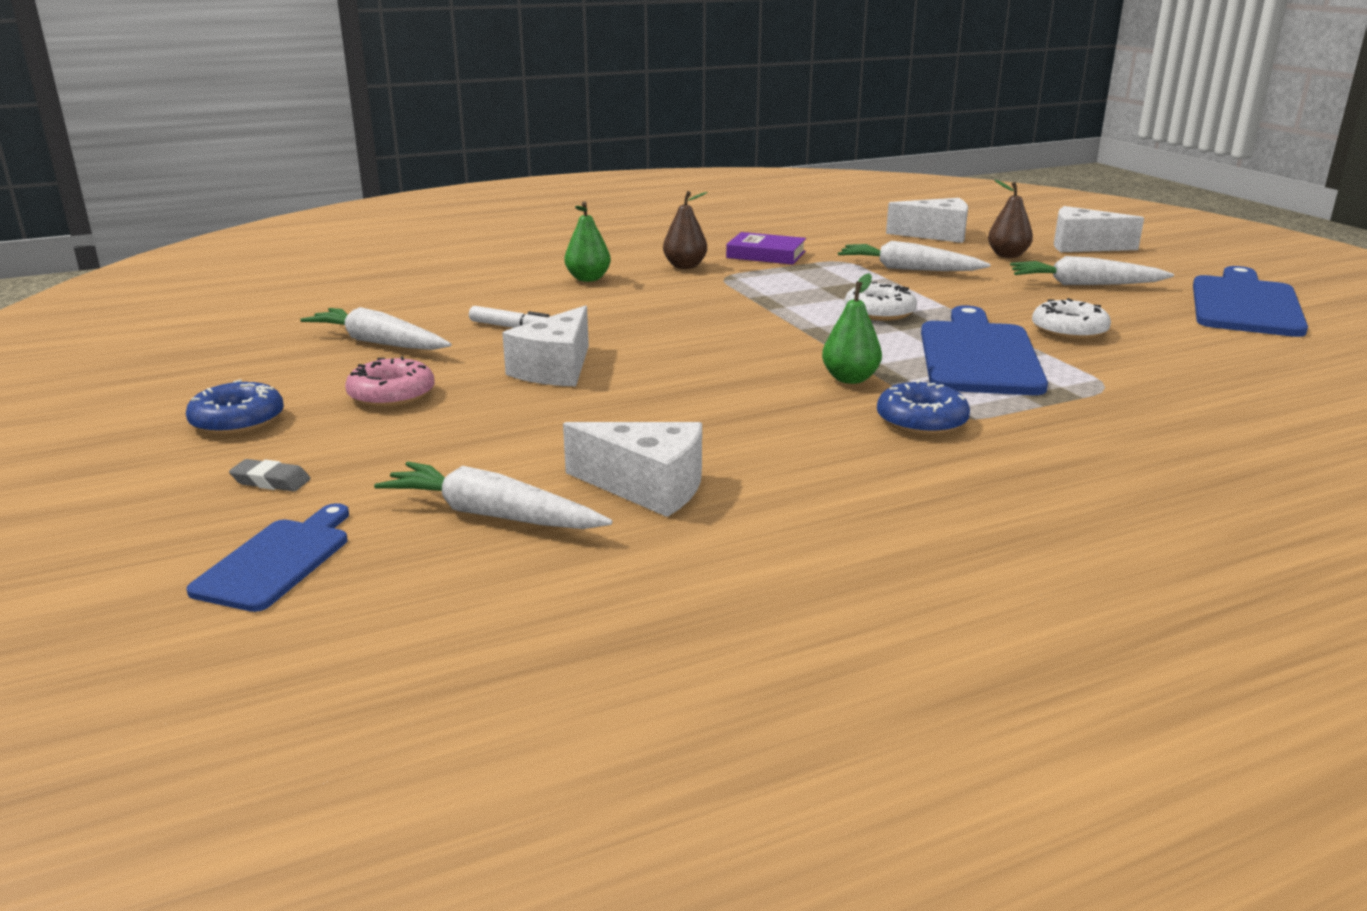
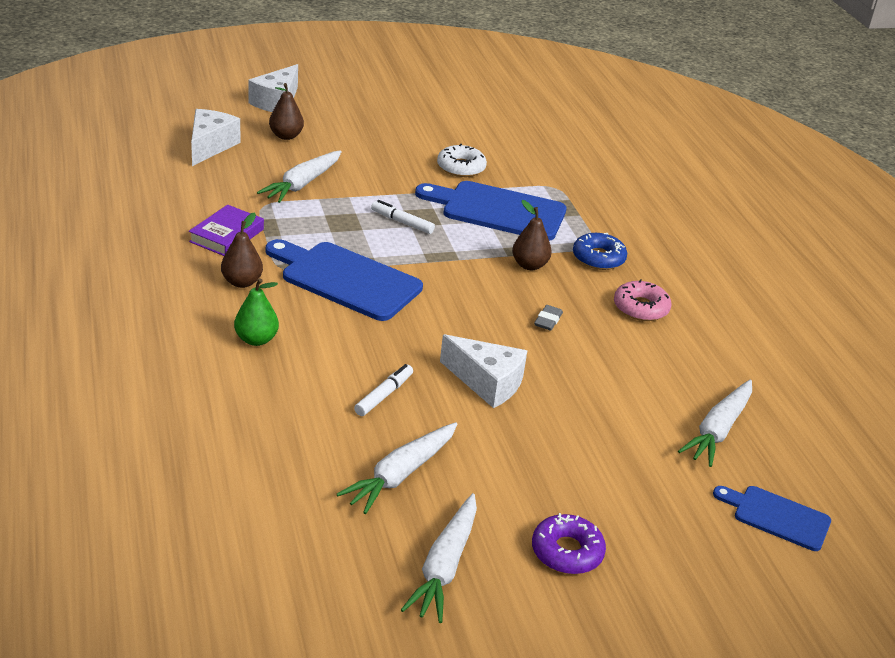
camera: 85 degrees left, 10 degrees up
blue donut [186,379,284,435] -> purple donut [532,513,606,574]
grey eraser [229,459,311,491] -> grey eraser moved to [534,305,563,331]
pink donut [345,356,434,408] -> pink donut moved to [614,279,671,321]
white cheese [563,422,702,517] -> none
green pear [822,273,882,384] -> brown pear [512,200,552,270]
white donut [845,282,917,321] -> white marker [371,200,435,234]
white carrot [1010,256,1174,285] -> white carrot moved to [401,493,477,623]
blue cutting board [1193,266,1308,337] -> blue cutting board moved to [266,239,423,321]

